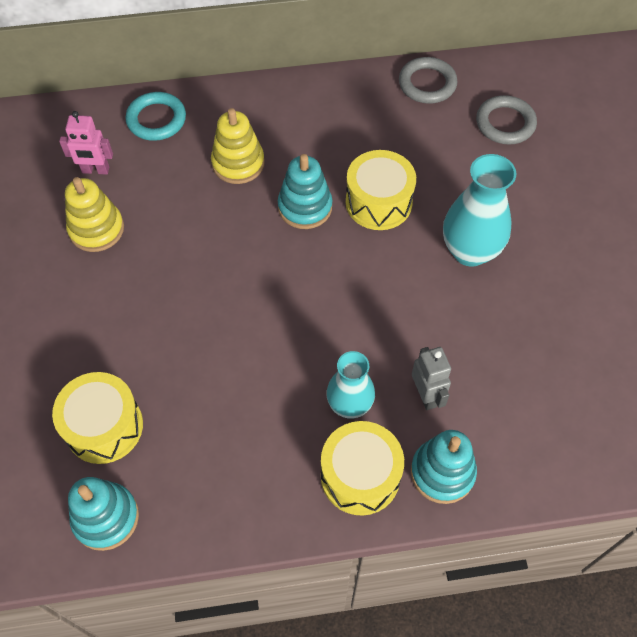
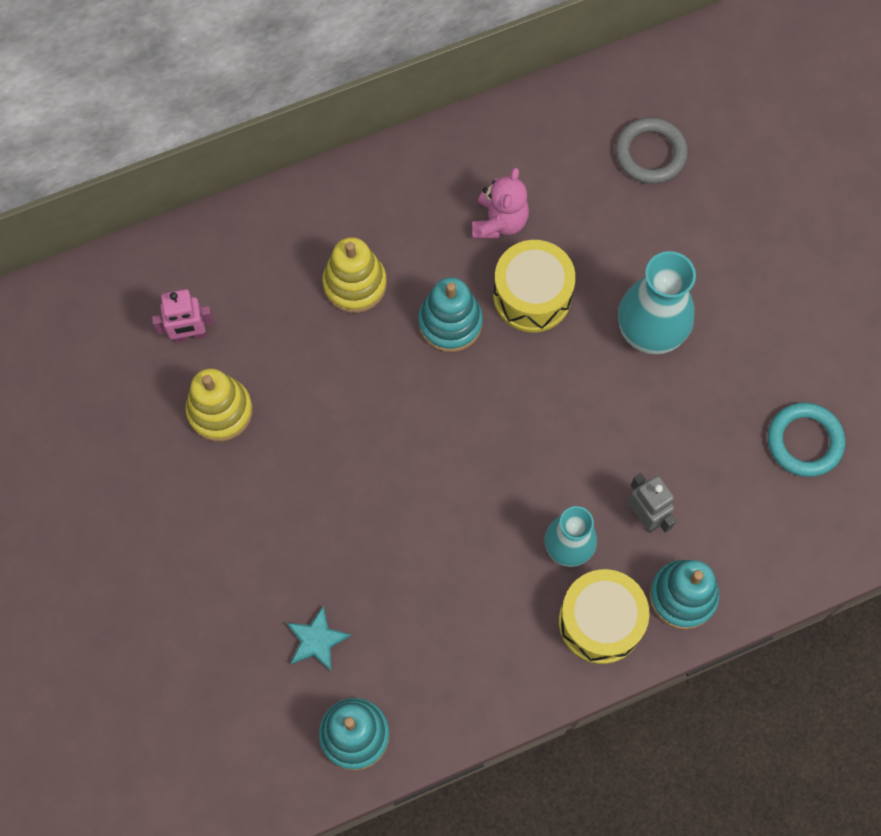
camera: 15 degrees left, 10 degrees up
yellow drum [52,372,143,464] -> turquoise star [287,606,351,671]
turquoise ring [125,92,186,141] -> turquoise ring moved to [767,403,845,477]
grey ring [399,57,458,104] -> none
none -> pink teddy bear [472,167,529,238]

